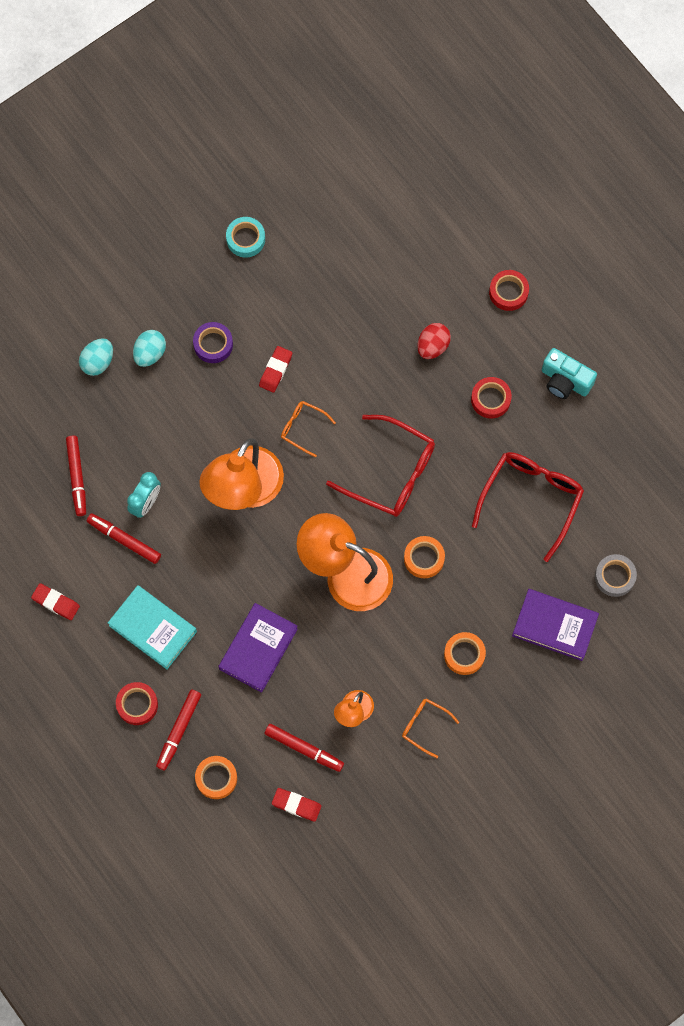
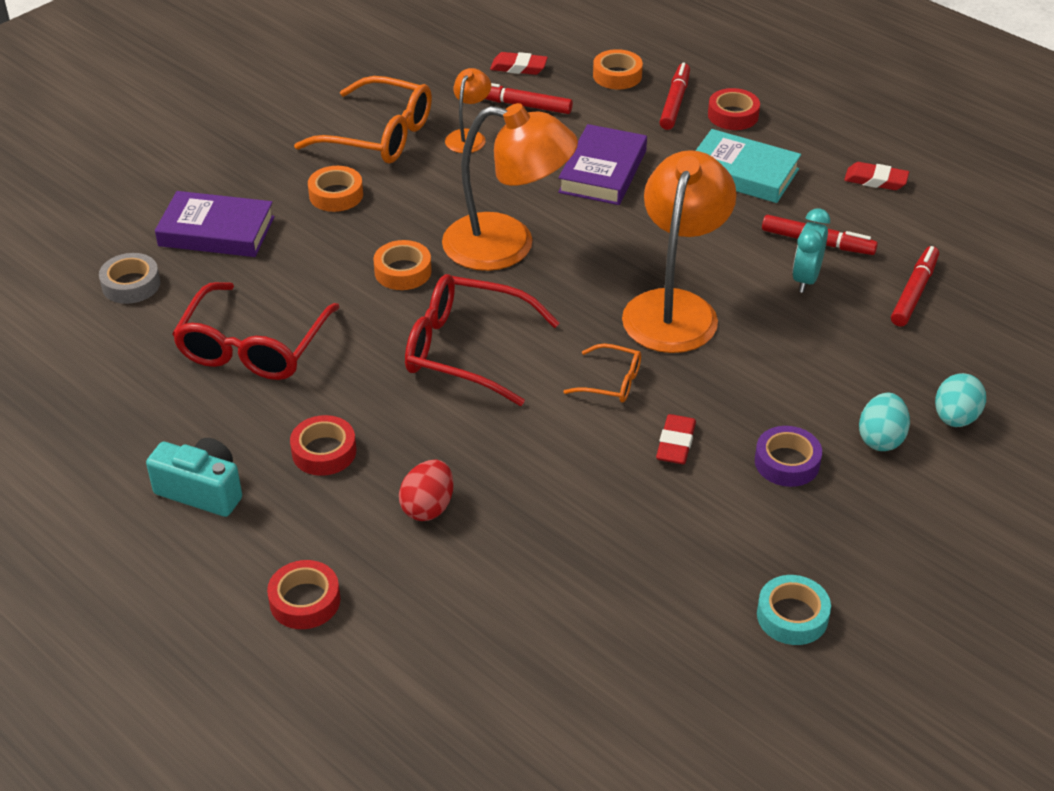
camera: 170 degrees right, 30 degrees down
red marker [66,436,86,516] -> red marker turned 45 degrees clockwise [891,246,939,327]
orange glasses [402,698,459,758] -> orange glasses [294,76,432,164], size x1.98

